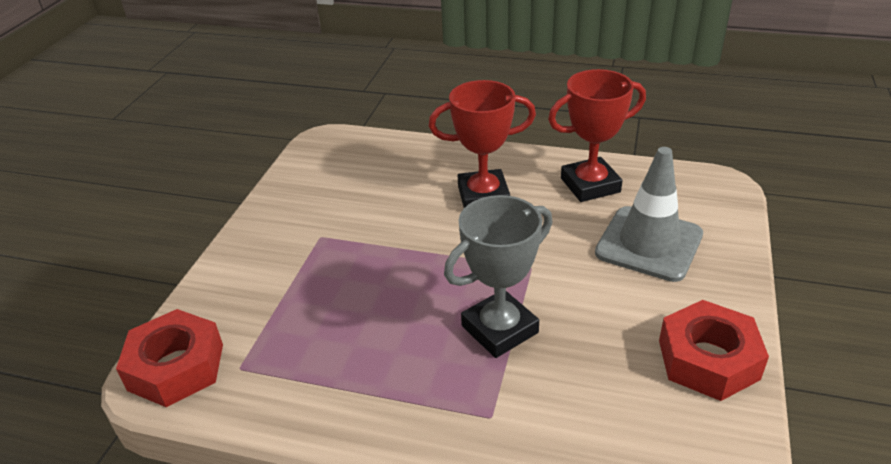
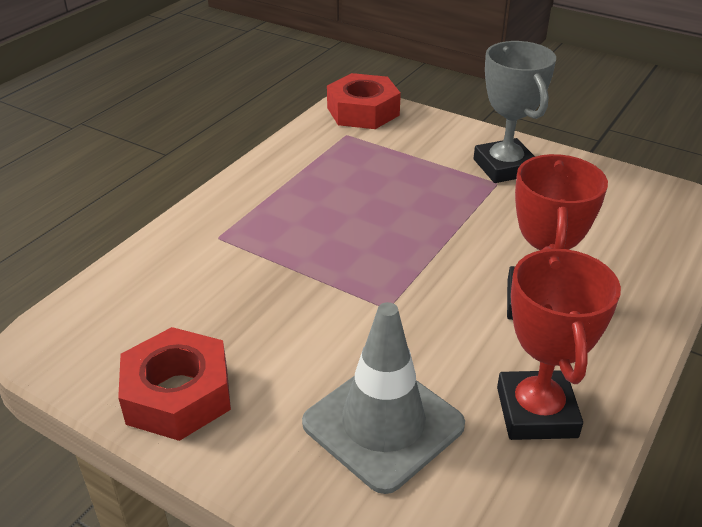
camera: 105 degrees right, 0 degrees up
grey trophy [444,195,553,358] -> grey trophy moved to [474,41,556,183]

